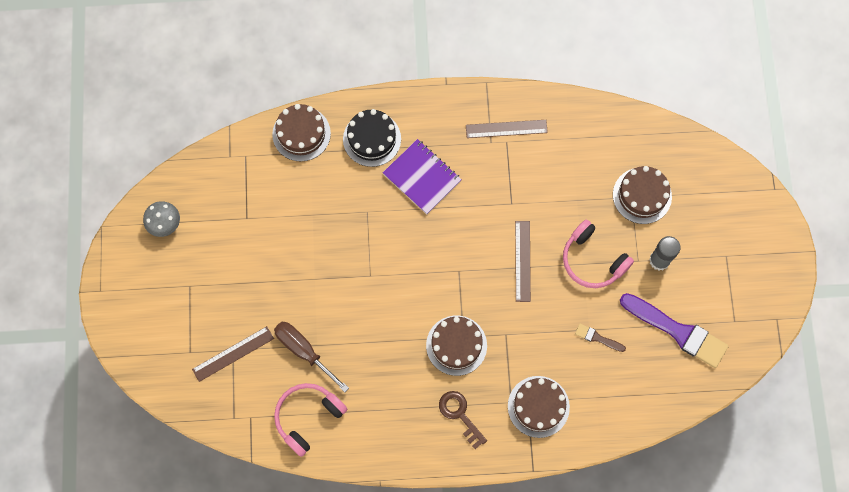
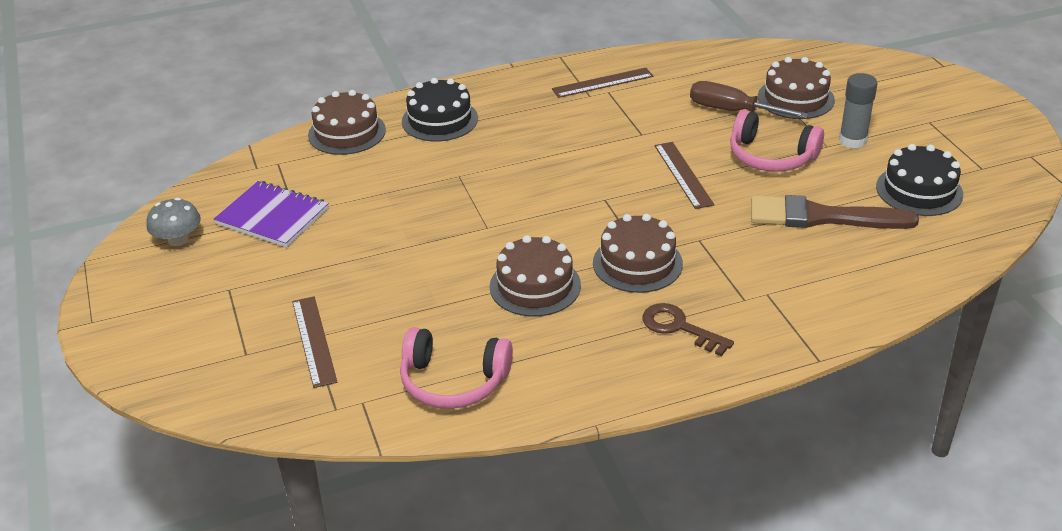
camera: 15 degrees left, 35 degrees down
brown ruler [192,326,274,382] -> brown ruler turned 60 degrees counterclockwise [292,296,337,388]
brown screwdriver [274,322,349,392] -> brown screwdriver moved to [690,81,809,119]
pink headphones [274,383,347,457] -> pink headphones turned 105 degrees counterclockwise [400,327,513,409]
purple notebook [383,139,462,214] -> purple notebook moved to [214,181,329,248]
brown cake [508,376,570,438] -> brown cake moved to [490,235,581,317]
brown brush [575,324,626,352] -> brown brush [751,195,919,229], size x2.21
purple brush [620,293,729,368] -> black cake [876,144,963,216]

